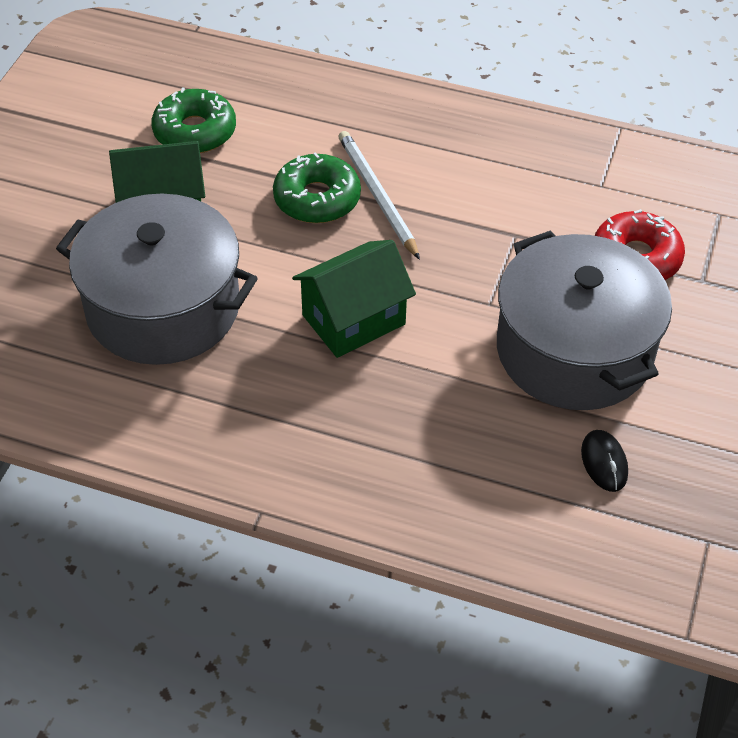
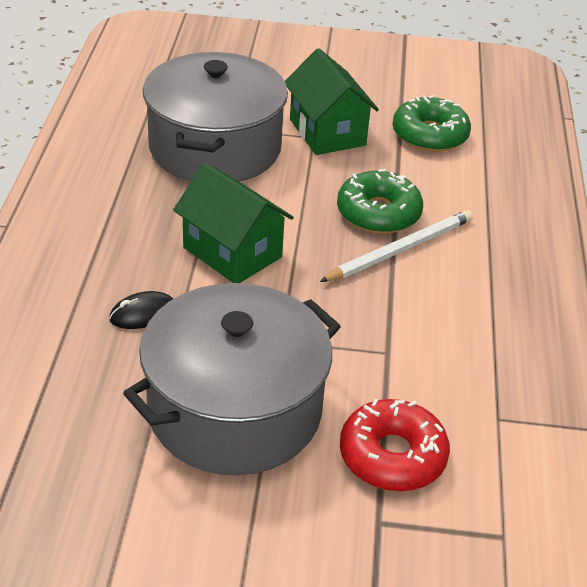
camera: 75 degrees right, 10 degrees down
black mouse [581,430,628,492] -> black mouse moved to [109,291,173,329]

